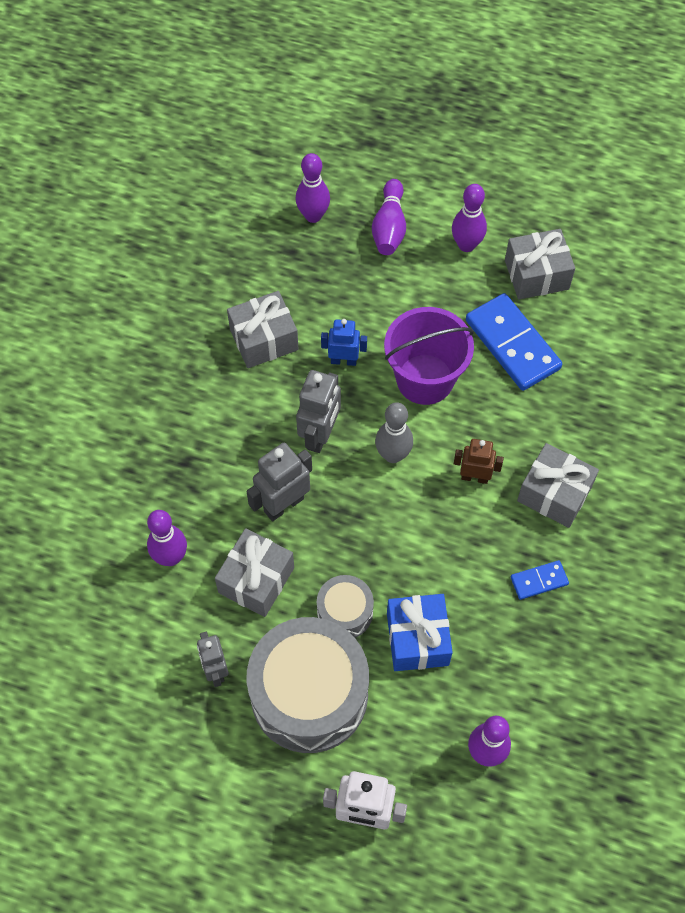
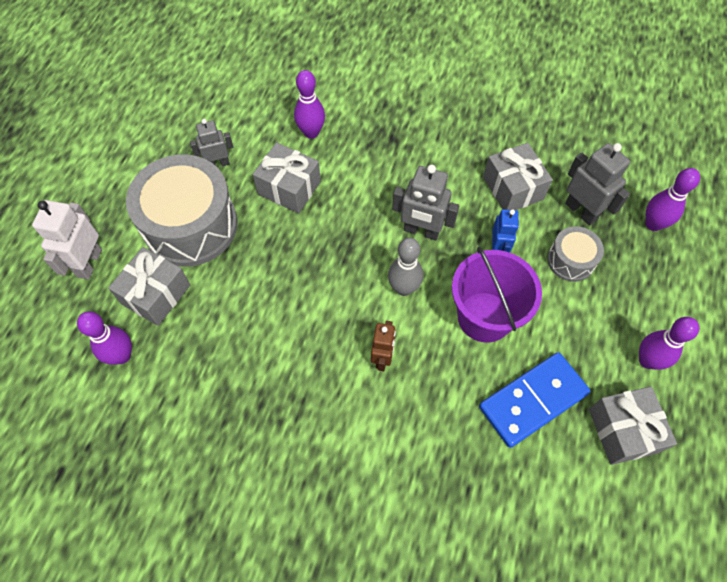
camera: 90 degrees right, 0 degrees up
grey robot [246,443,312,521] -> grey robot moved to [565,143,630,225]
grey drum [317,575,374,637] -> grey drum moved to [547,226,604,282]
purple bowling pin [372,179,406,255] -> none
blue gift [387,594,453,671] -> none
blue domino [511,560,569,600] -> none
grey gift [517,443,599,528] -> grey gift moved to [108,247,190,326]

